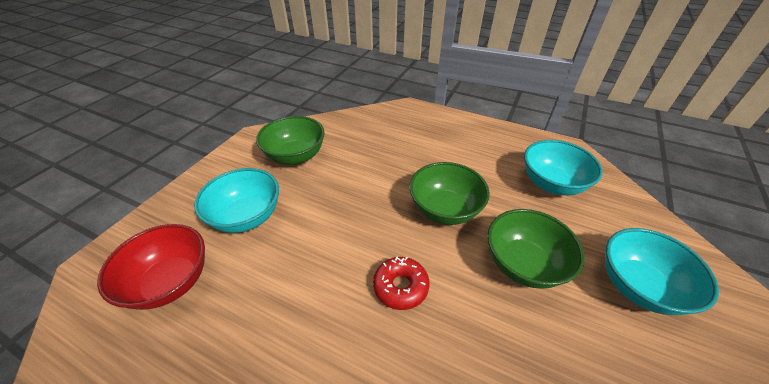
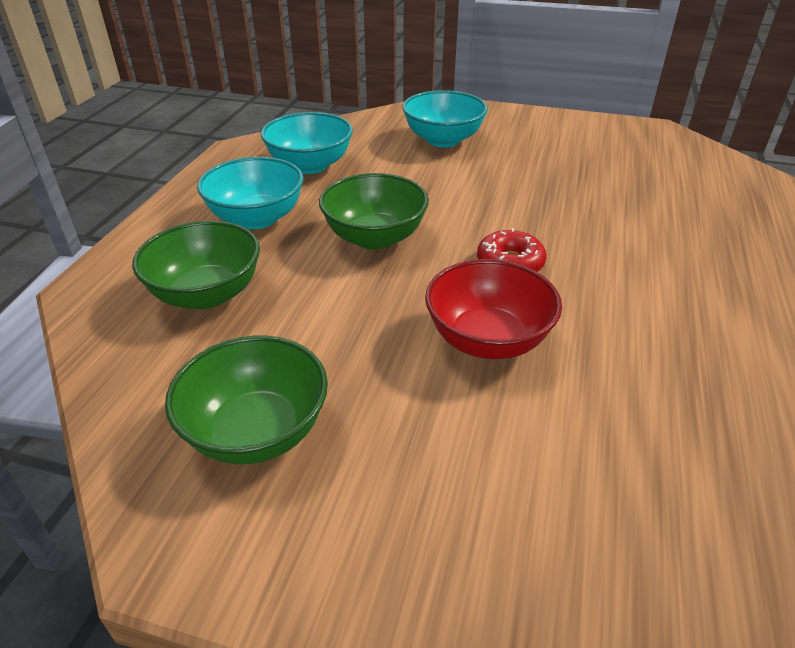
camera: 100 degrees left, 5 degrees down
red bowl [97,224,205,310] -> red bowl moved to [425,259,562,359]
turquoise bowl [194,168,279,233] -> turquoise bowl moved to [197,157,304,229]
green bowl [487,209,585,289] -> green bowl moved to [132,221,260,309]

